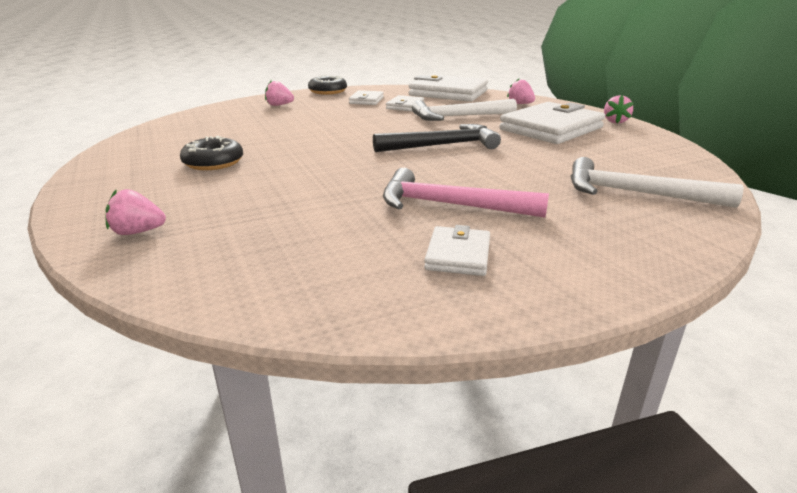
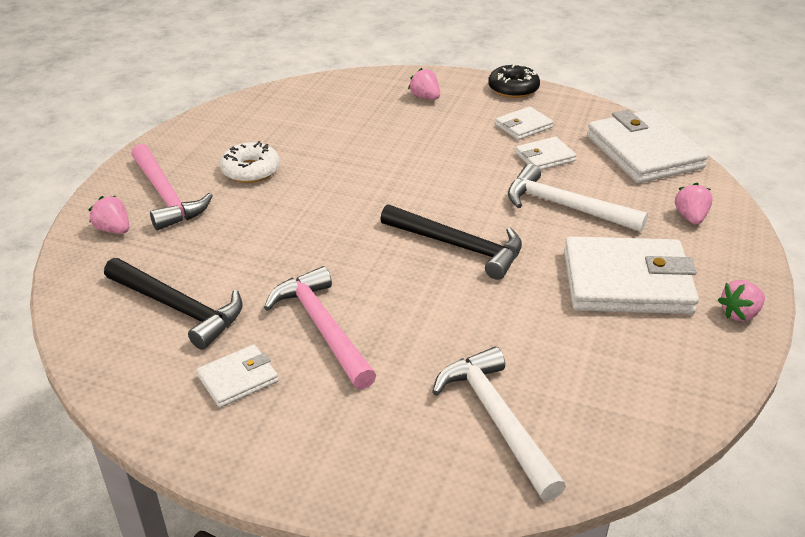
camera: 45 degrees right, 10 degrees up
black donut [180,136,243,170] -> white donut [220,141,280,183]
none -> black hammer [104,258,243,350]
none -> pink hammer [131,144,213,230]

